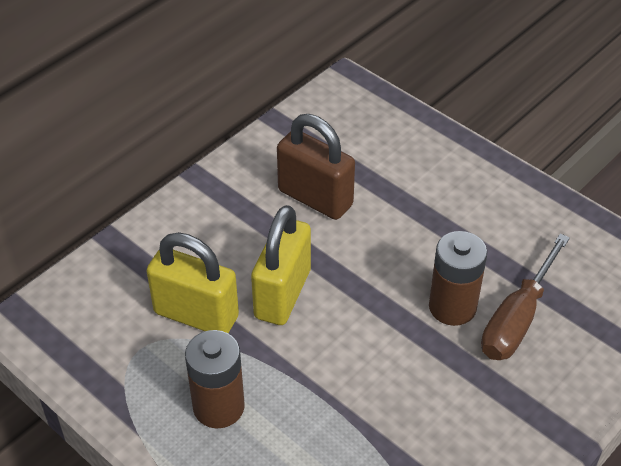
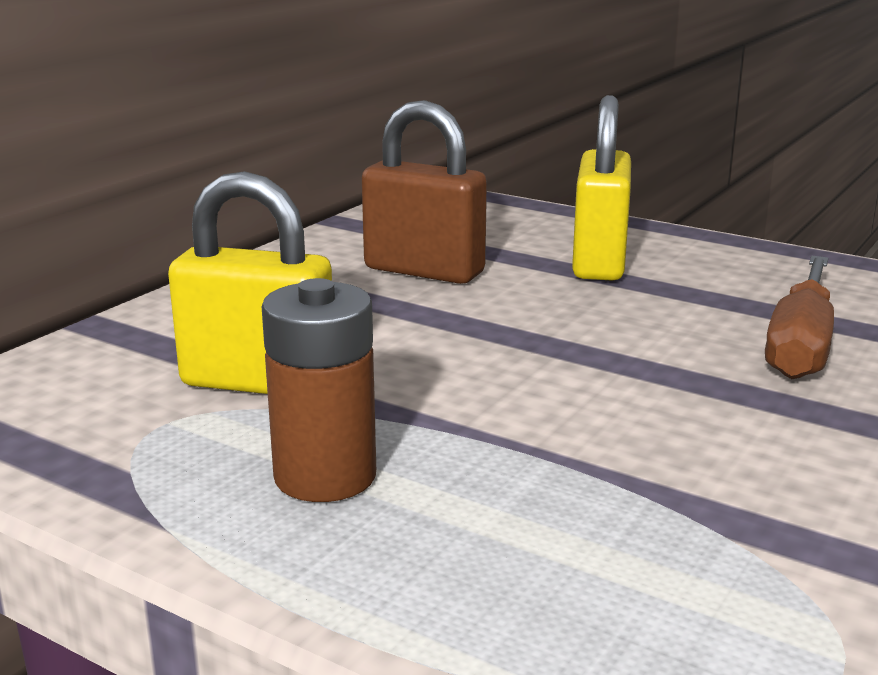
camera: 10 degrees left, 25 degrees down
yellow padlock [251,205,311,325] -> yellow padlock moved to [572,95,631,281]
brown battery [429,231,487,326] -> none

